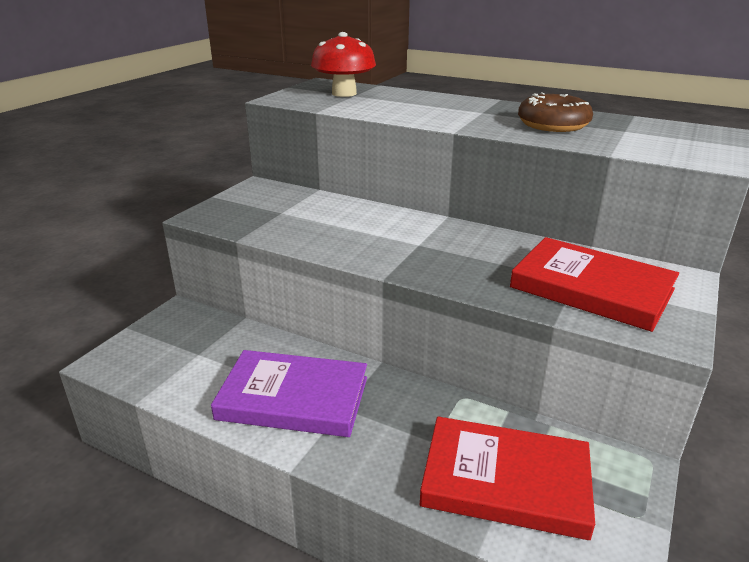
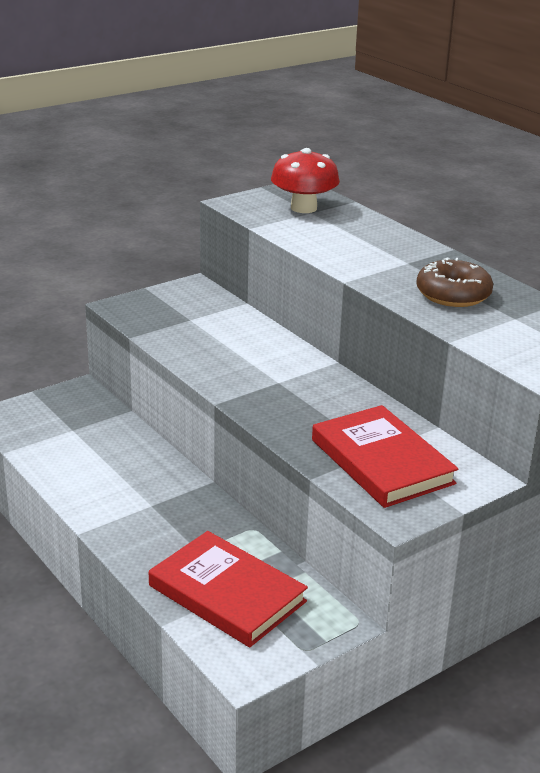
camera: 25 degrees right, 0 degrees up
purple book [211,350,367,437] -> none

